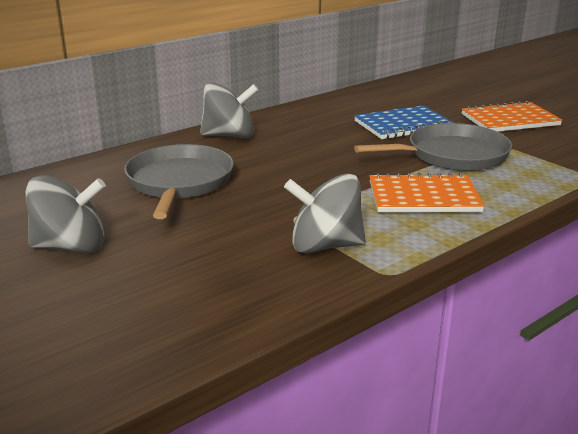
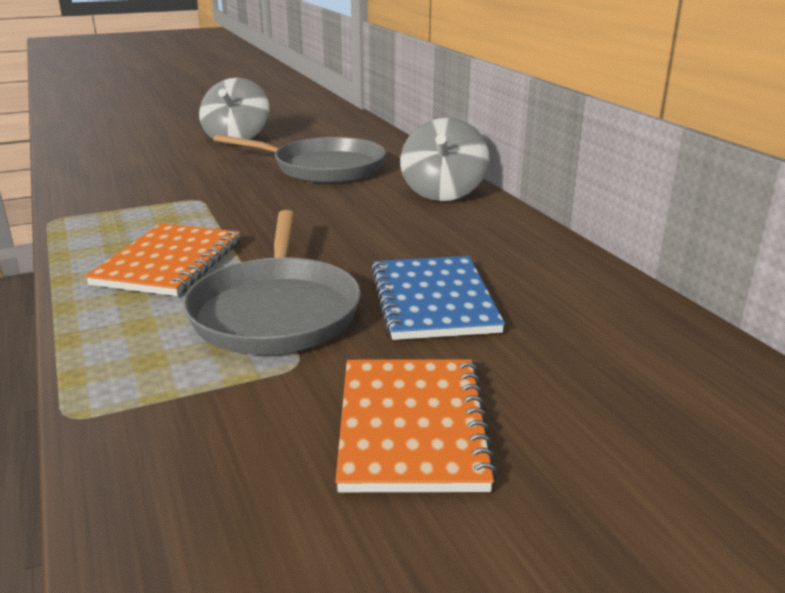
camera: 105 degrees right, 0 degrees up
grey spinning top [284,174,366,254] -> none

